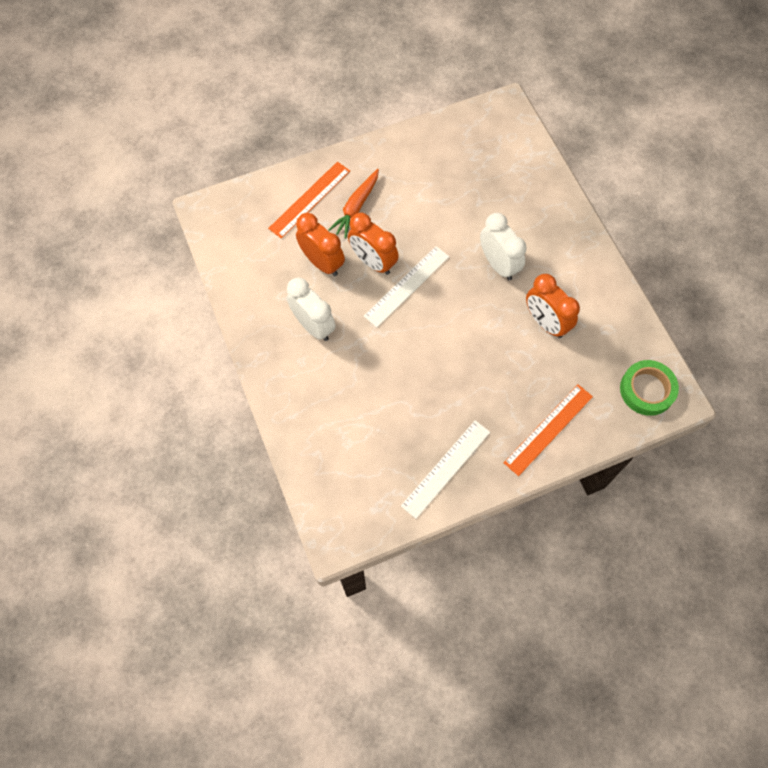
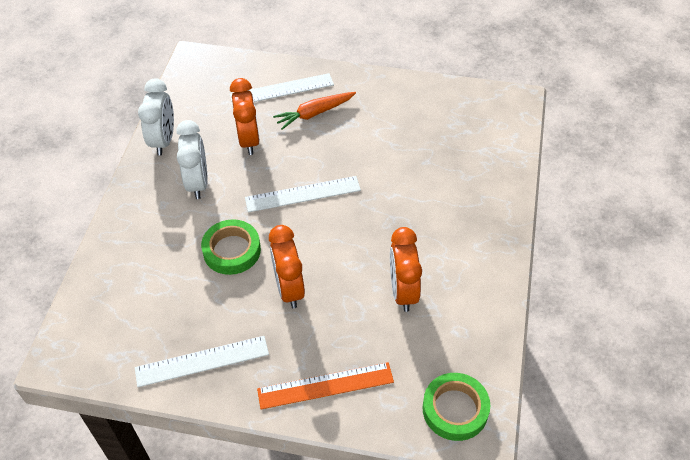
camera: 35 degrees right, 15 degrees down
orange ruler [268,162,350,239] -> white ruler [229,73,334,105]
orange clock [348,212,399,275] -> orange clock moved to [269,225,305,308]
white clock [480,213,527,280] -> white clock moved to [138,79,174,156]
none -> green tape [201,219,261,275]

